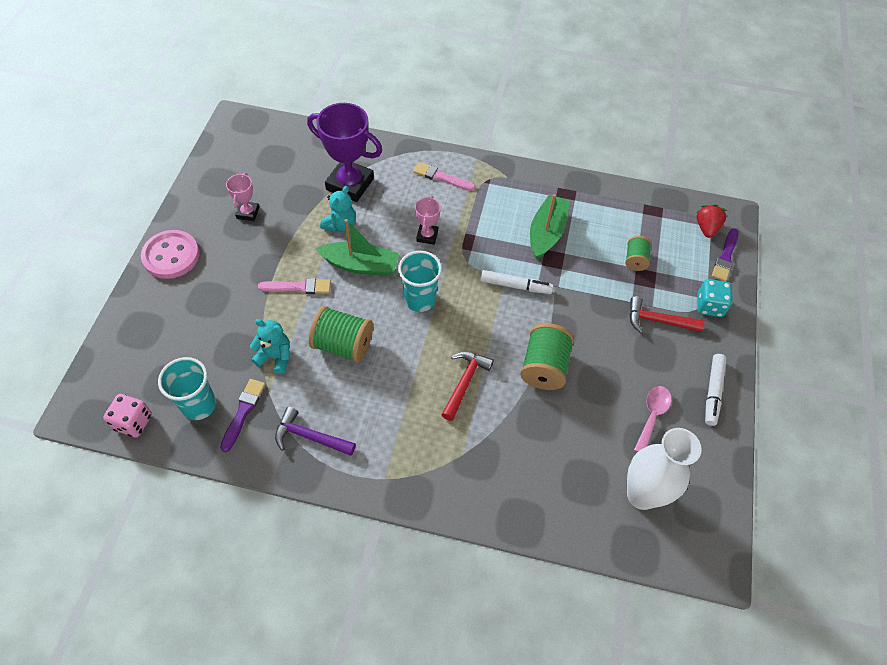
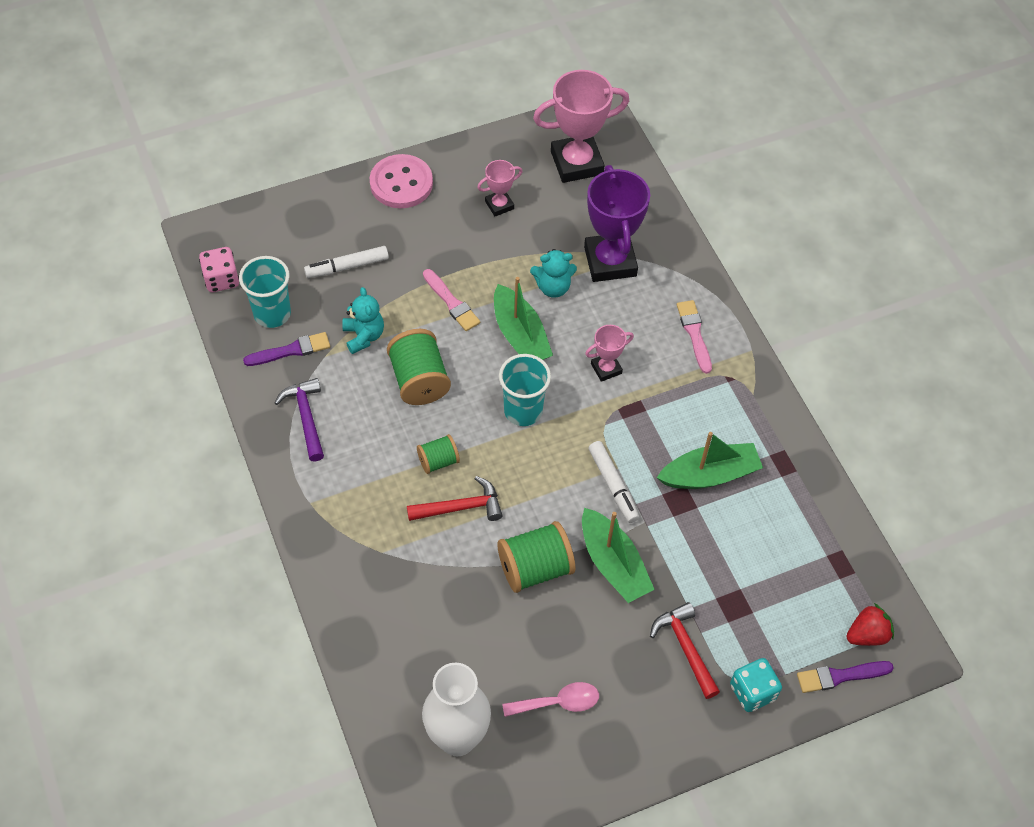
camera: 55 degrees right, 0 degrees up
green spool [625,236,652,271] -> green spool moved to [417,434,460,474]
white marker [705,354,726,426] -> white marker moved to [304,246,389,278]
none -> pink trophy [533,70,629,183]
none -> green boat [582,508,655,603]

